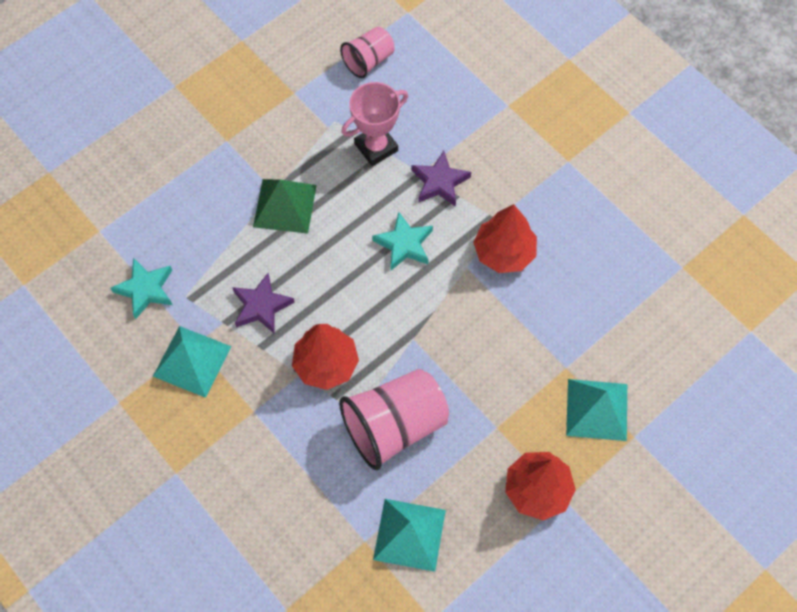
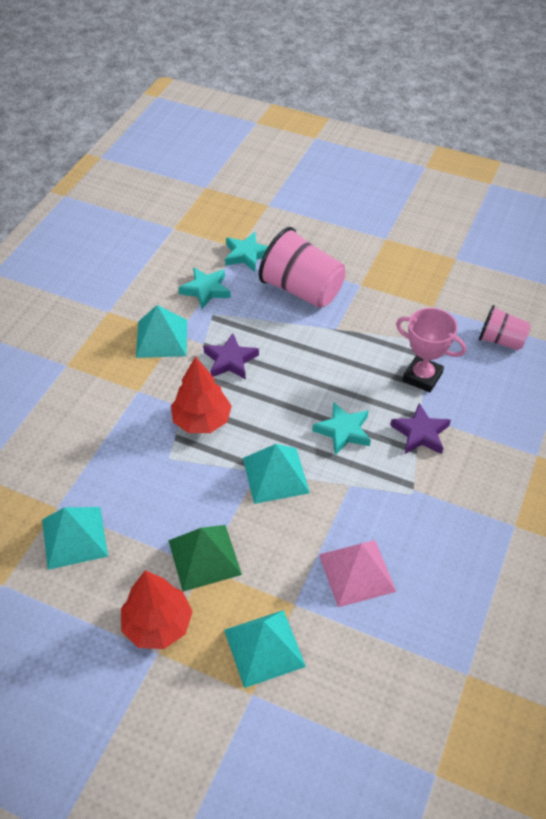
camera: 65 degrees right, 15 degrees down
green pyramid [253,179,317,234] -> green pyramid moved to [168,525,242,592]
pink cup [339,369,449,470] -> pink cup moved to [259,227,346,308]
red tree [473,204,537,273] -> none
none -> turquoise star [225,232,268,272]
none -> turquoise pyramid [243,444,310,504]
none -> pink pyramid [319,540,396,607]

